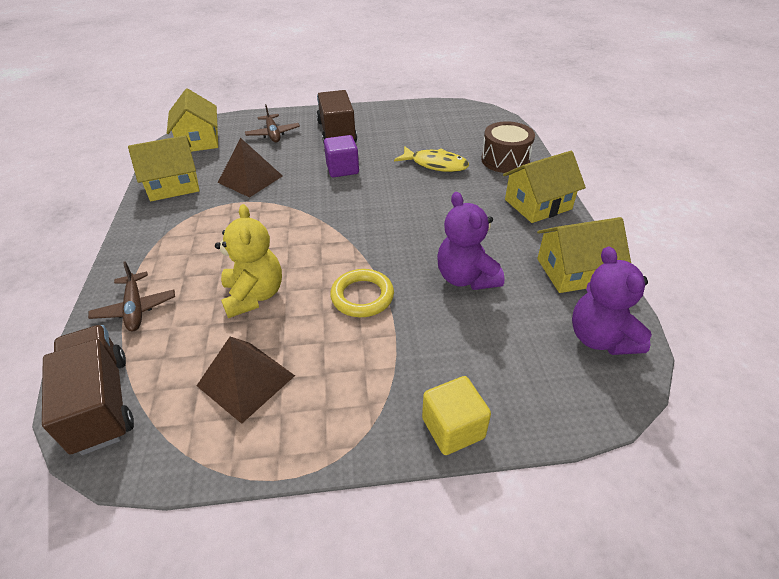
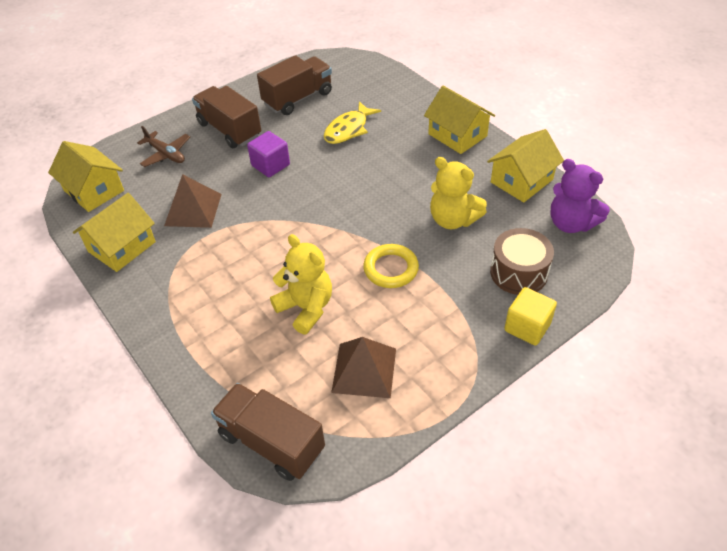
camera: 30 degrees left, 5 degrees up
brown plane [88,261,175,331] -> none
yellow fish [394,146,469,172] -> yellow fish turned 135 degrees clockwise [324,101,381,144]
purple teddy bear [437,192,504,290] -> yellow teddy bear [430,157,487,229]
brown drum [481,121,535,173] -> brown drum moved to [490,228,554,295]
yellow house [503,151,586,223] -> yellow house turned 75 degrees counterclockwise [424,86,495,154]
none -> brown truck [257,55,332,115]

